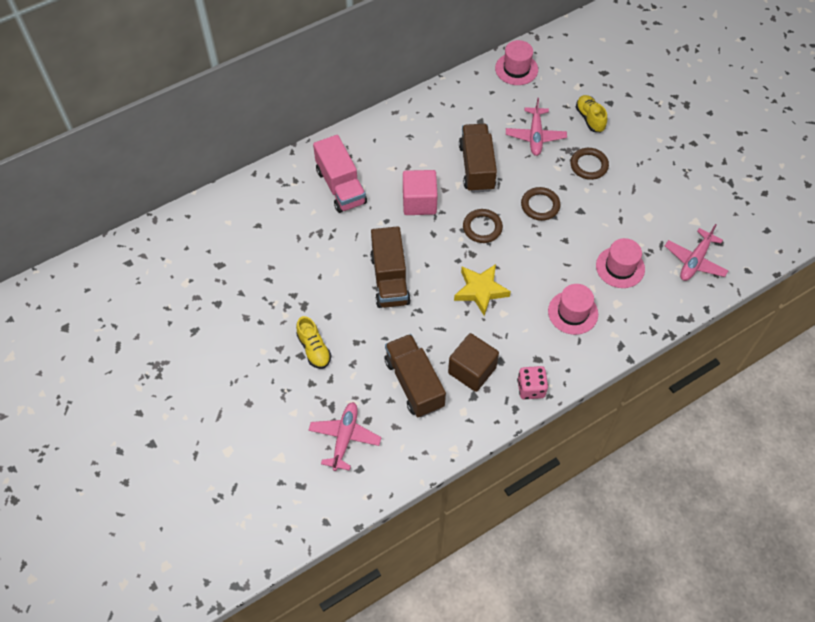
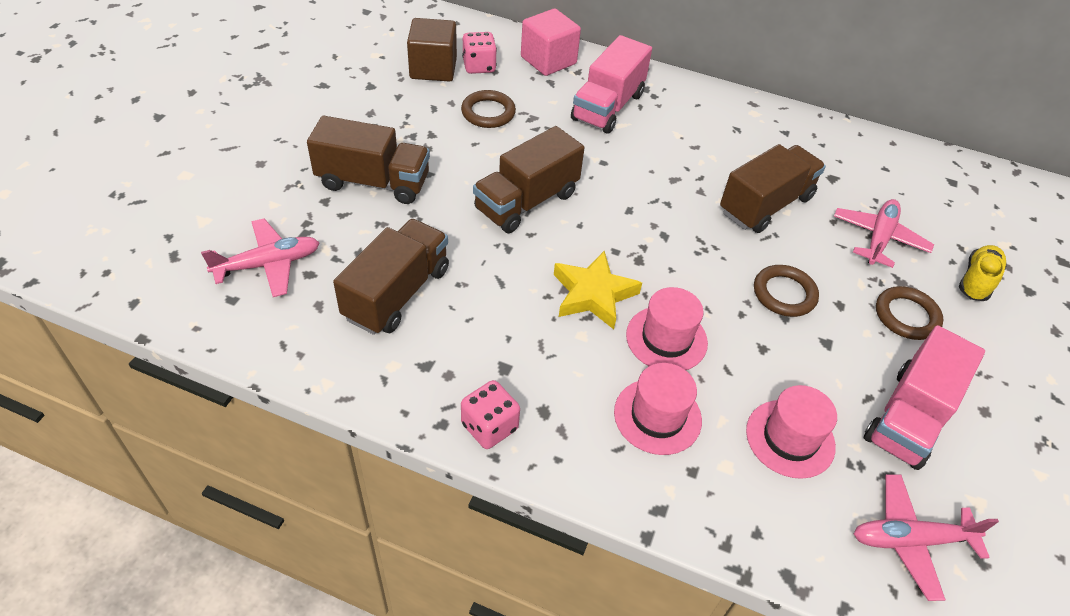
camera: 50 degrees right, 10 degrees down
yellow shoe [296,316,332,369] -> brown truck [307,116,430,204]
pink cube [403,170,438,215] -> pink cube moved to [521,9,581,76]
brown cube [448,333,499,392] -> brown cube moved to [407,18,457,82]
brown ring [463,209,503,243] -> brown ring moved to [461,90,516,128]
pink hat [495,40,538,85] -> pink hat moved to [626,287,708,370]
pink plane [506,98,567,156] -> pink plane turned 150 degrees clockwise [834,199,934,268]
none -> pink dice [462,32,497,74]
none -> pink truck [864,325,985,470]

